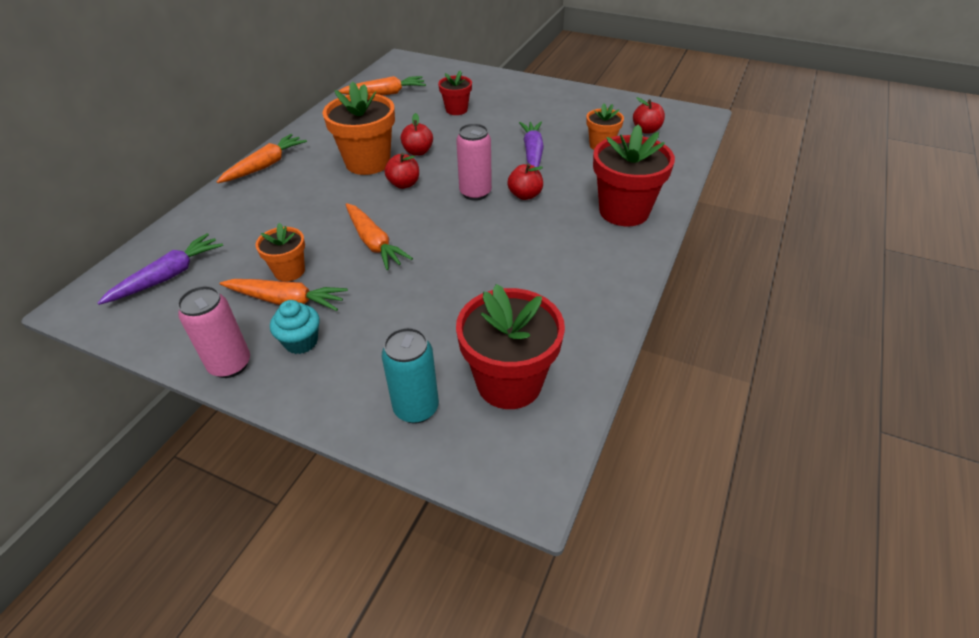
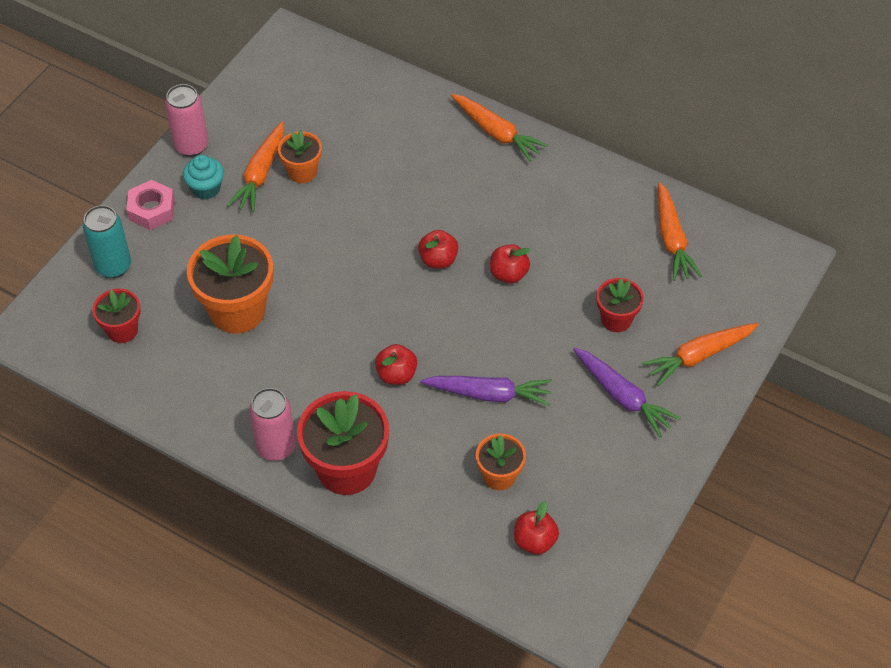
camera: 95 degrees right, 10 degrees up
purple carrot [97,233,223,305] -> purple carrot moved to [573,347,680,437]
orange flower pot [322,82,395,175] -> orange flower pot moved to [187,235,273,334]
orange carrot [346,203,413,270] -> orange carrot moved to [642,323,759,386]
pink can [456,123,492,201] -> pink can moved to [249,388,296,461]
red flower pot [456,284,565,409] -> red flower pot [92,289,140,343], size x0.55
none -> pink nut [126,180,175,230]

